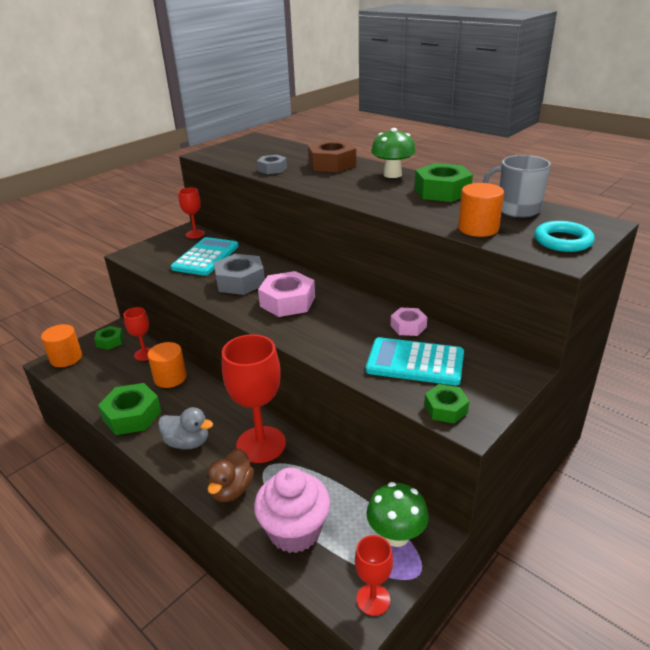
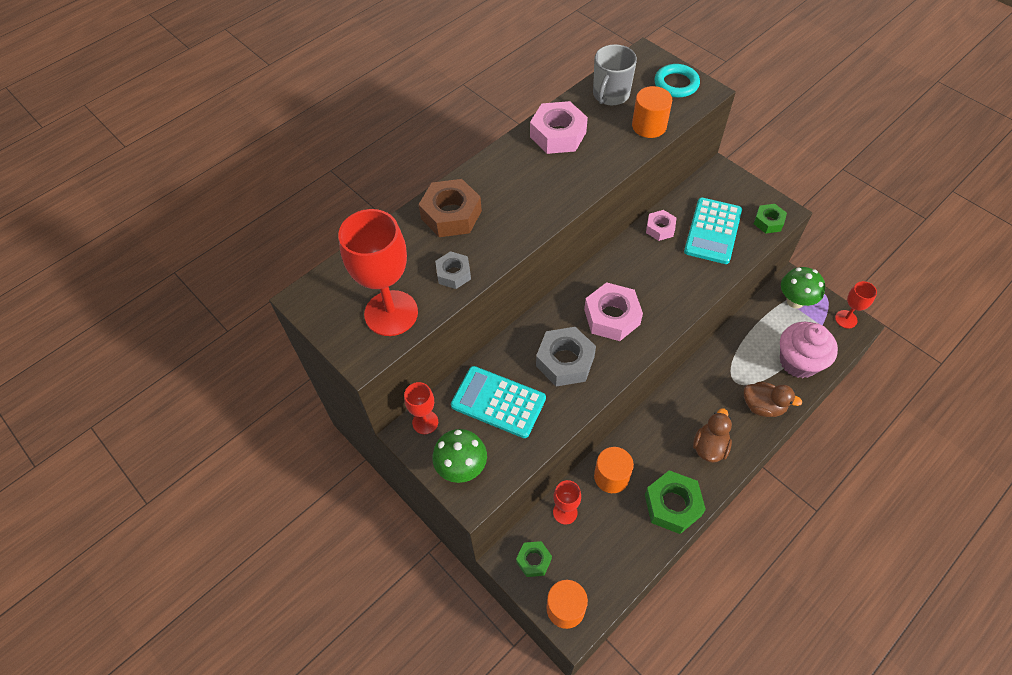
camera: 85 degrees left, 25 degrees up
grey duck [158,407,213,449] -> brown duck [693,408,732,463]
red goblet [222,334,286,463] -> red goblet moved to [338,209,418,336]
green mushroom [371,128,416,178] -> green mushroom moved to [432,429,487,483]
green nut [415,163,473,202] -> pink nut [530,101,588,154]

